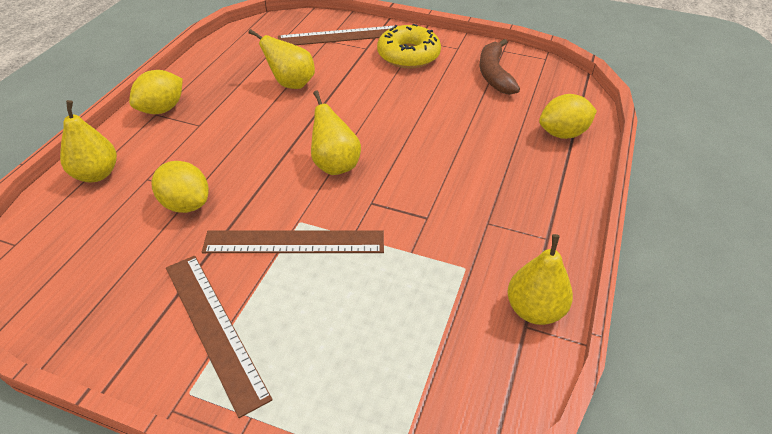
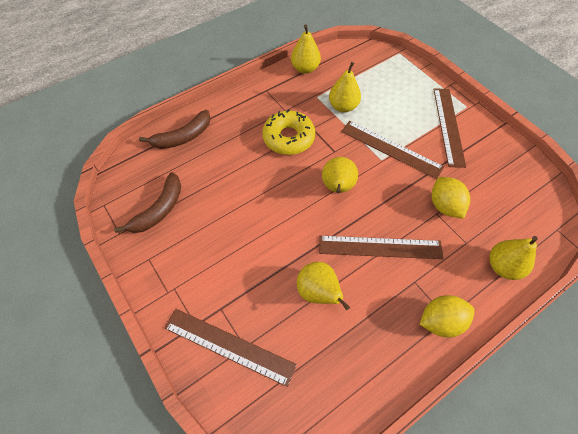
camera: 145 degrees left, 15 degrees up
yellow donut [377,24,441,68] -> yellow donut moved to [262,109,315,155]
yellow lemon [539,94,597,139] -> brown banana [139,110,211,149]
none -> brown ruler [319,235,444,259]
none -> yellow pear [329,62,361,113]

